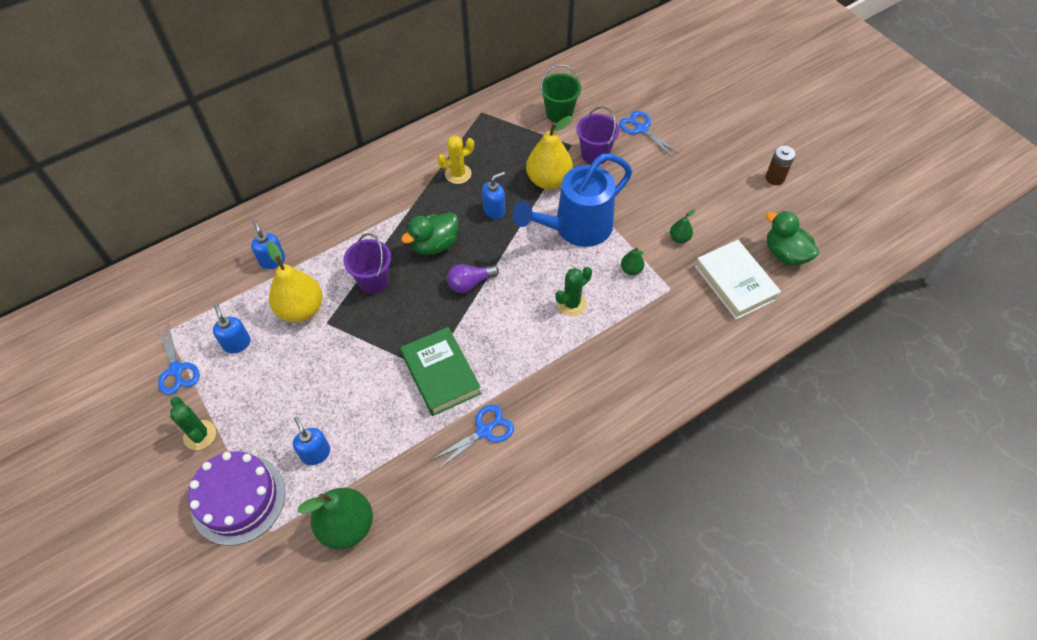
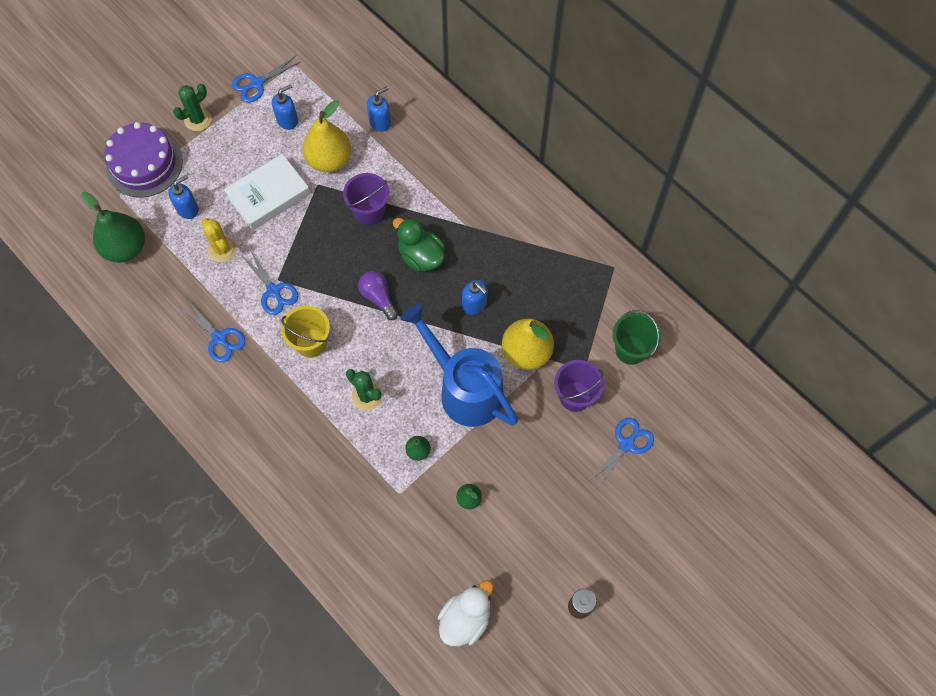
camera: 80 degrees right, 10 degrees up
green book [400,327,481,416] -> blue scissors [241,250,298,315]
yellow cactus [437,135,474,184] -> yellow cactus moved to [201,218,237,262]
white book [695,240,781,320] -> white book moved to [224,154,310,231]
green duck [766,211,819,265] -> white duck [438,580,493,646]
none -> yellow bucket [281,306,330,358]

